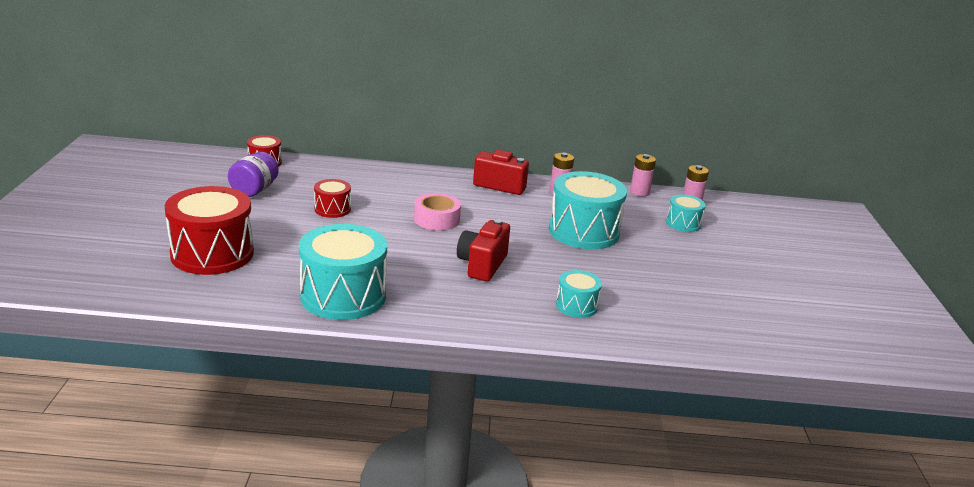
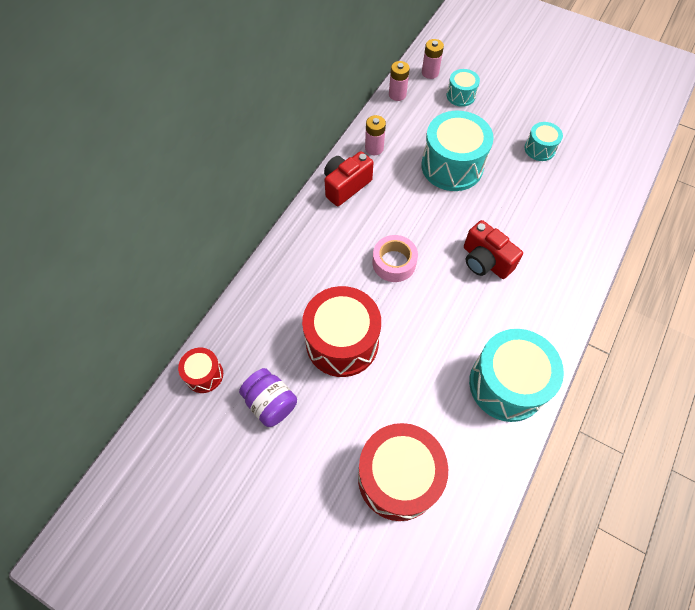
camera: 60 degrees left, 35 degrees up
red drum [314,179,351,218] -> red drum [302,286,381,377], size x1.98
turquoise drum [556,270,602,318] -> turquoise drum moved to [525,122,563,161]

